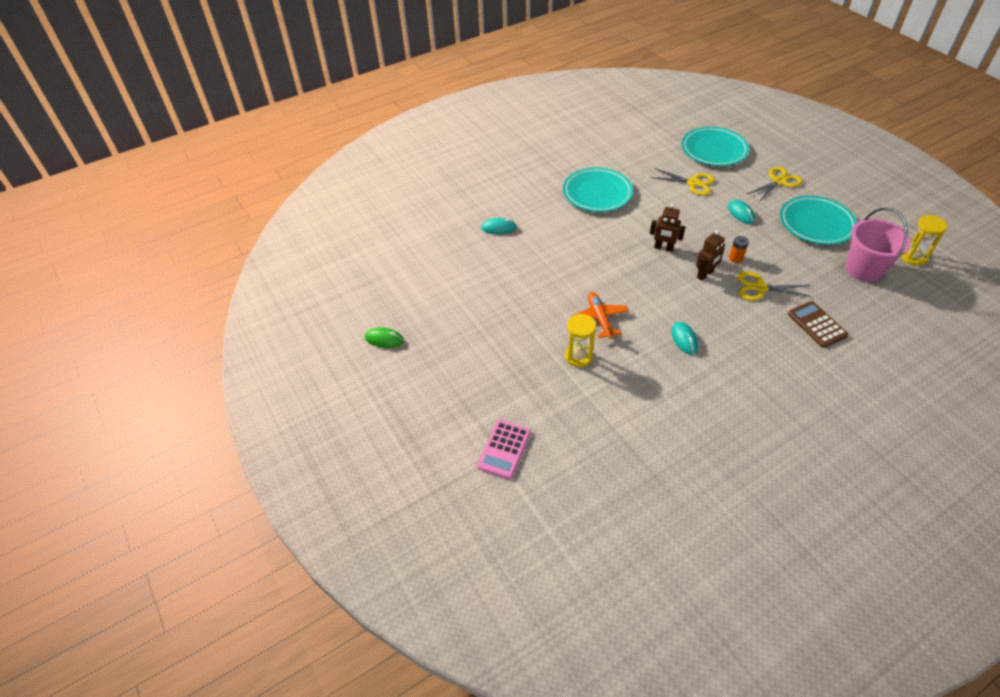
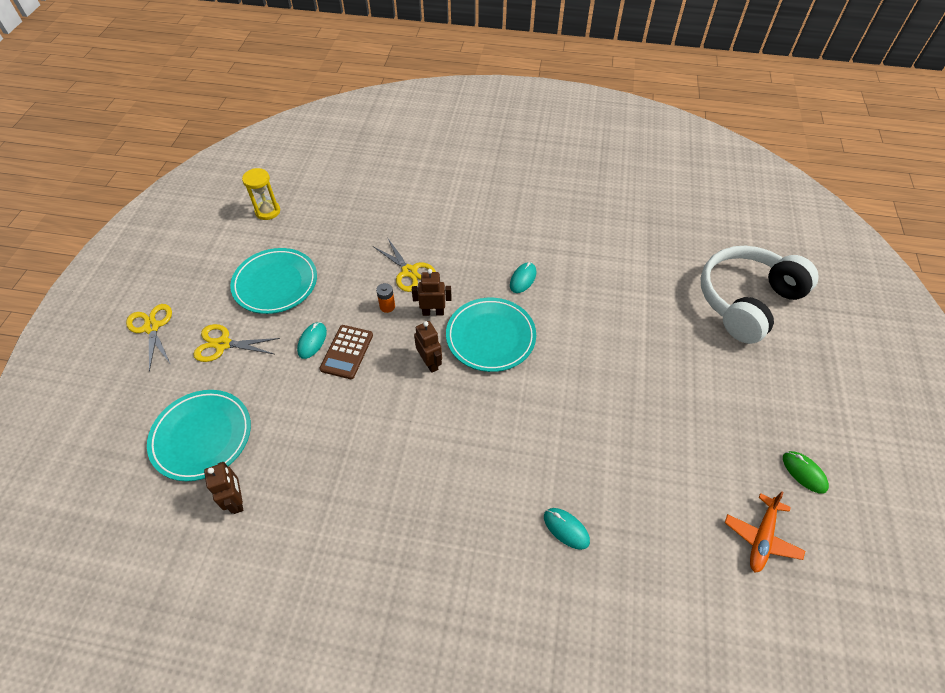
camera: 140 degrees left, 5 degrees up
pink calculator [477,420,531,479] -> white headphones [701,246,819,344]
turquoise plate [563,167,633,212] -> turquoise plate moved to [446,298,536,372]
yellow hourglass [565,314,596,367] -> none
orange plane [571,292,629,339] -> orange plane moved to [725,491,805,572]
yellow scissors [650,168,715,195] -> yellow scissors moved to [126,304,172,372]
brown calculator [788,301,849,348] -> brown calculator moved to [320,325,373,379]
pink bucket [845,207,911,282] -> none
none -> brown robot [204,462,243,514]

